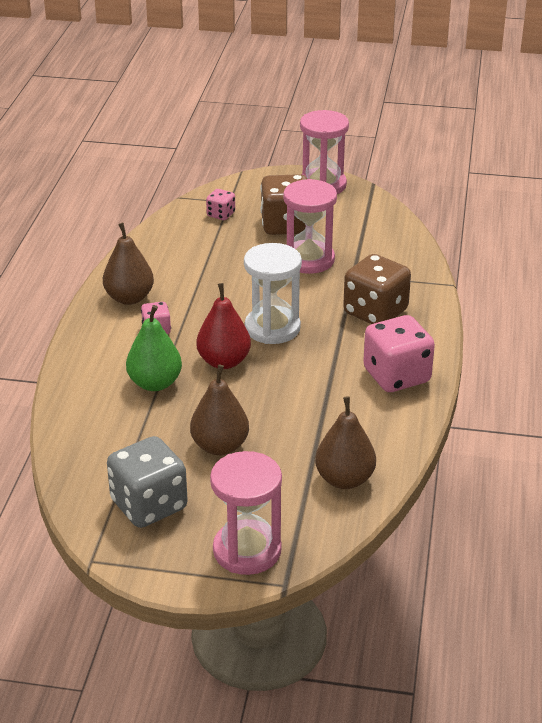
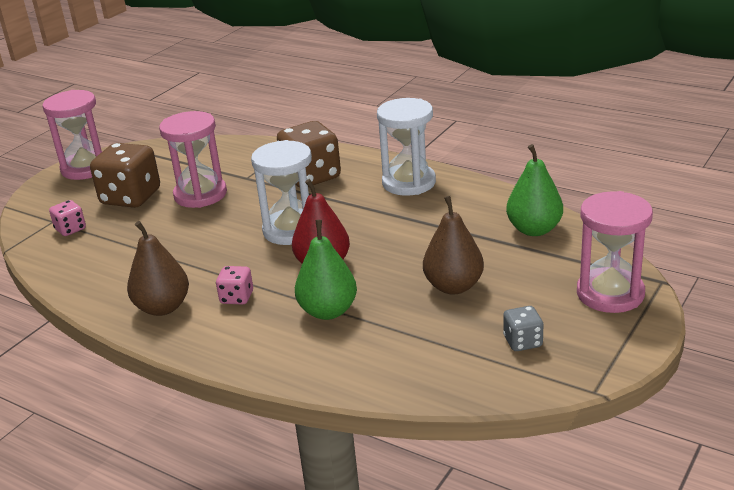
camera: 65 degrees left, 5 degrees down
grey dice [107,436,188,528] -> grey dice [503,306,544,351], size x0.50
brown pear [315,396,376,489] -> green pear [506,144,563,236]
pink dice [363,315,435,392] -> white hourglass [377,98,436,196]

